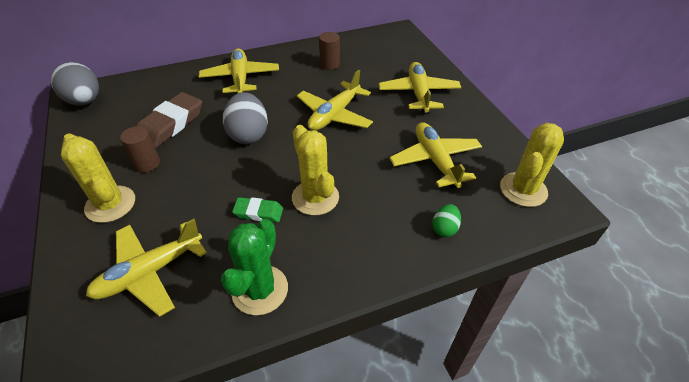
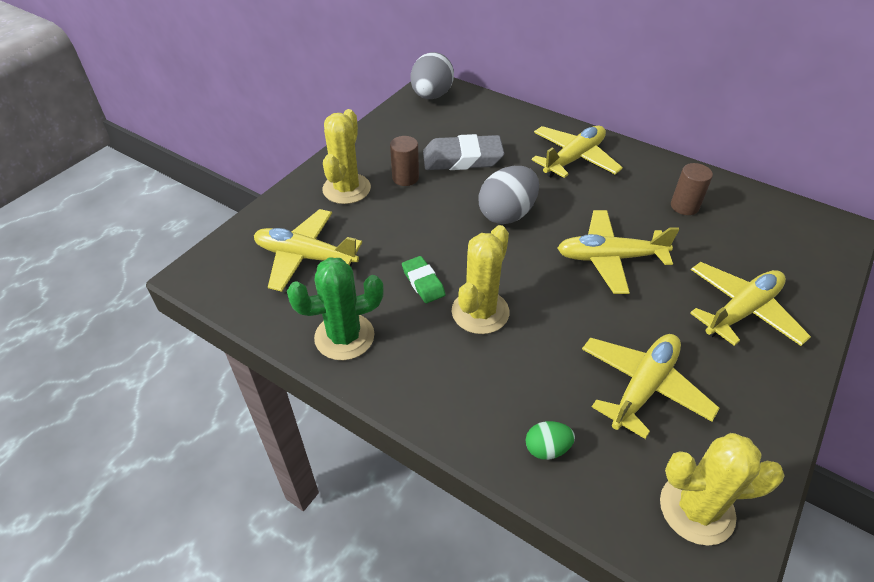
camera: 55 degrees right, 0 degrees up
brown eraser [136,92,202,148] -> grey eraser [423,134,504,170]

